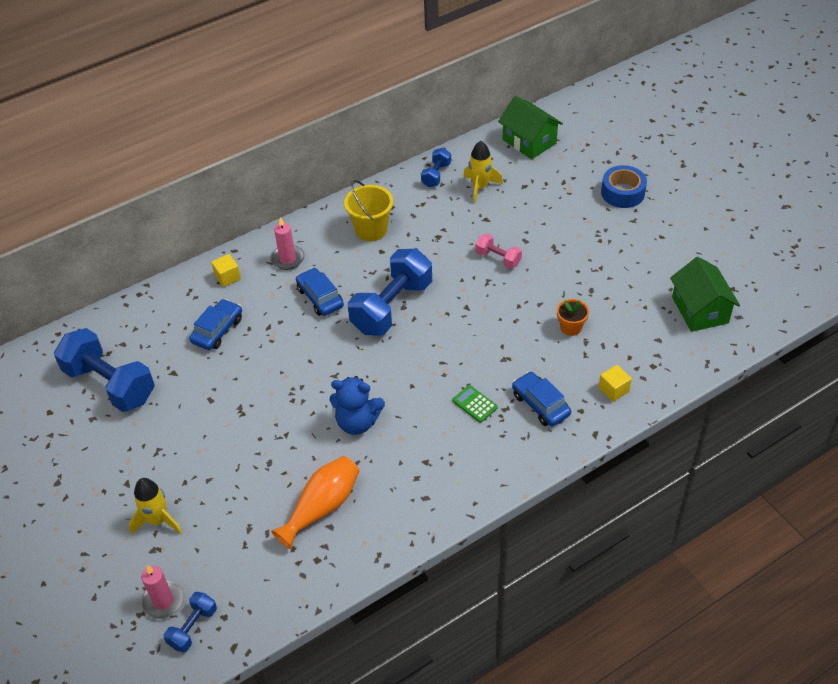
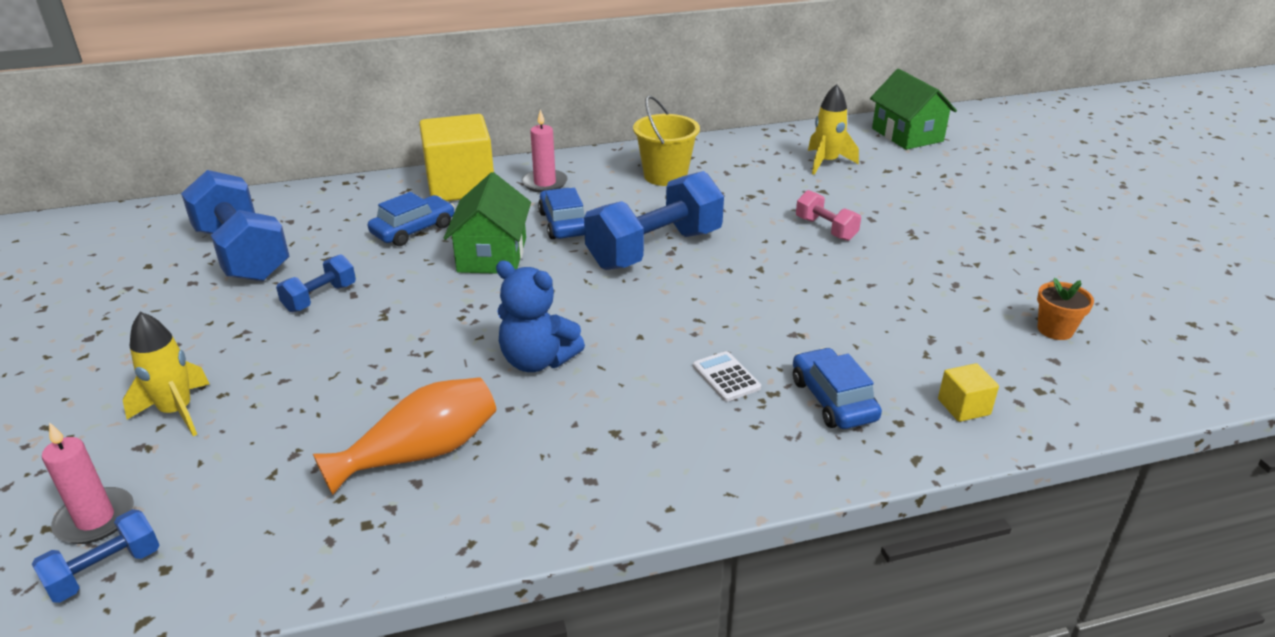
camera: 15 degrees right, 15 degrees down
yellow cube [211,254,241,287] -> yellow cube [419,114,494,201], size x2.30
blue dumbbell [421,148,451,187] -> blue dumbbell moved to [276,254,356,312]
green calculator [452,385,498,423] -> white calculator [693,351,761,402]
orange flower pot [557,299,589,336] -> orange flower pot moved to [1037,278,1094,340]
blue tape [601,165,647,208] -> none
green house [670,257,740,332] -> green house moved to [444,172,531,274]

